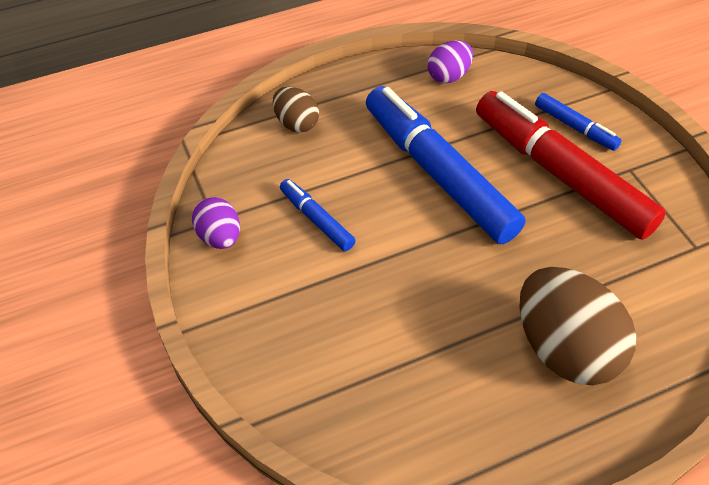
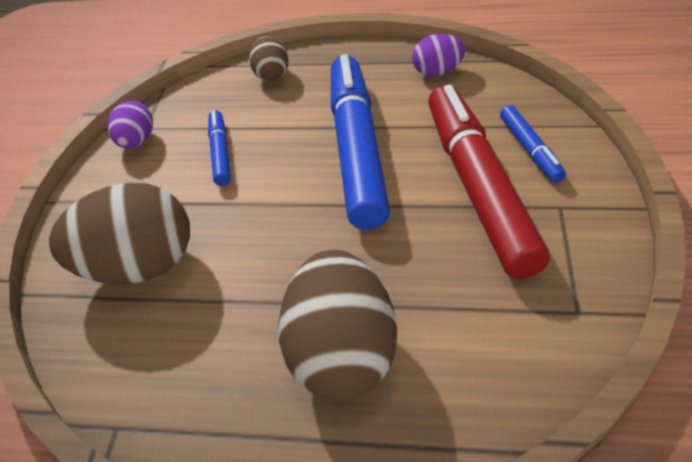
camera: 35 degrees right, 5 degrees down
none -> brown egg [49,183,190,284]

